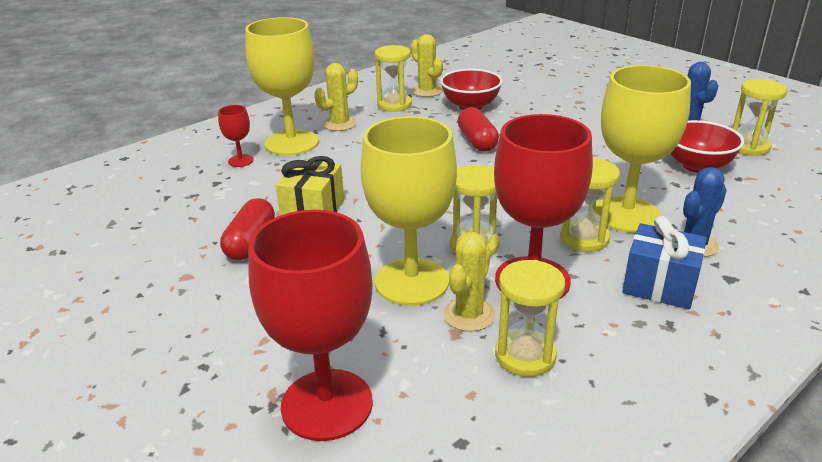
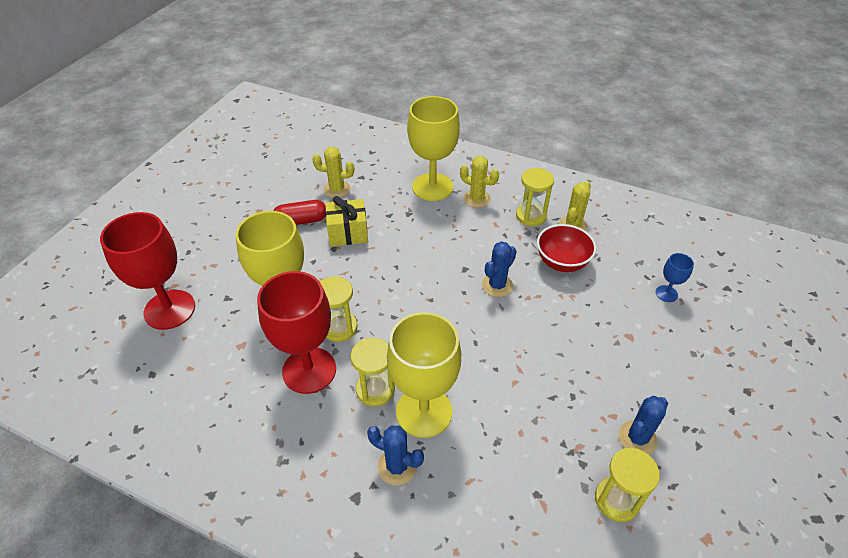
camera: 65 degrees right, 15 degrees up
red goblet [218,105,254,167] -> none
yellow cactus [443,232,495,332] -> yellow cactus moved to [313,147,354,198]
red capsule [458,107,499,152] -> blue cactus [482,241,517,297]
yellow hourglass [495,260,565,377] -> none
blue gift [622,216,707,309] -> none
red bowl [670,120,744,173] -> none
none -> blue goblet [656,253,694,302]

